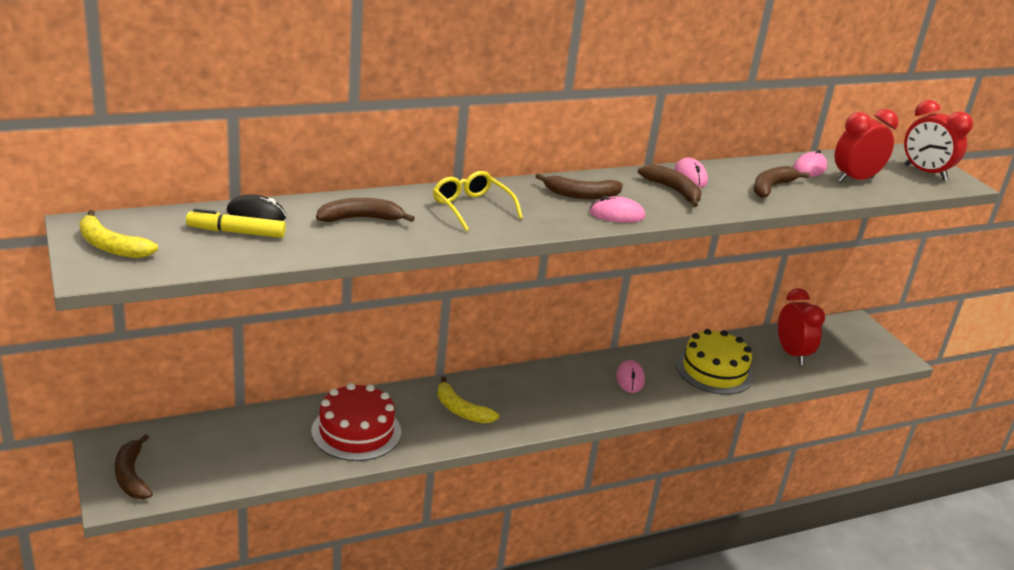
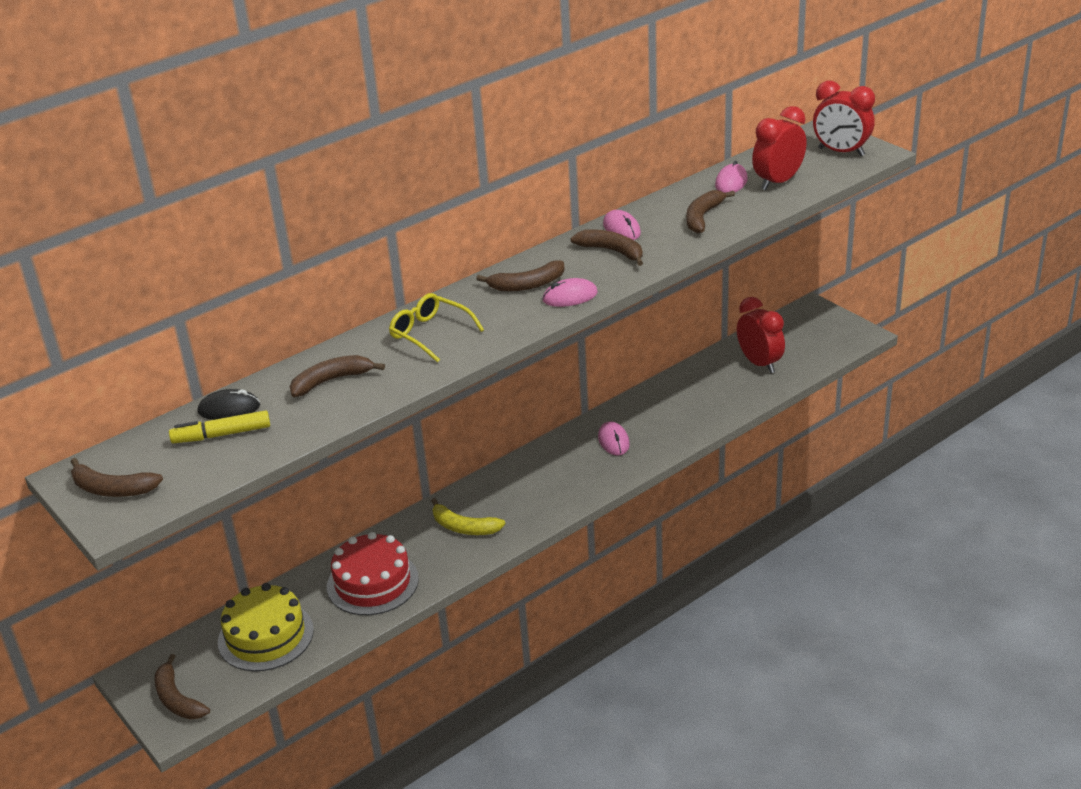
camera: 10 degrees left, 5 degrees up
yellow banana [79,210,158,258] -> brown banana [71,458,163,497]
yellow cake [676,329,754,395] -> yellow cake moved to [218,583,314,671]

